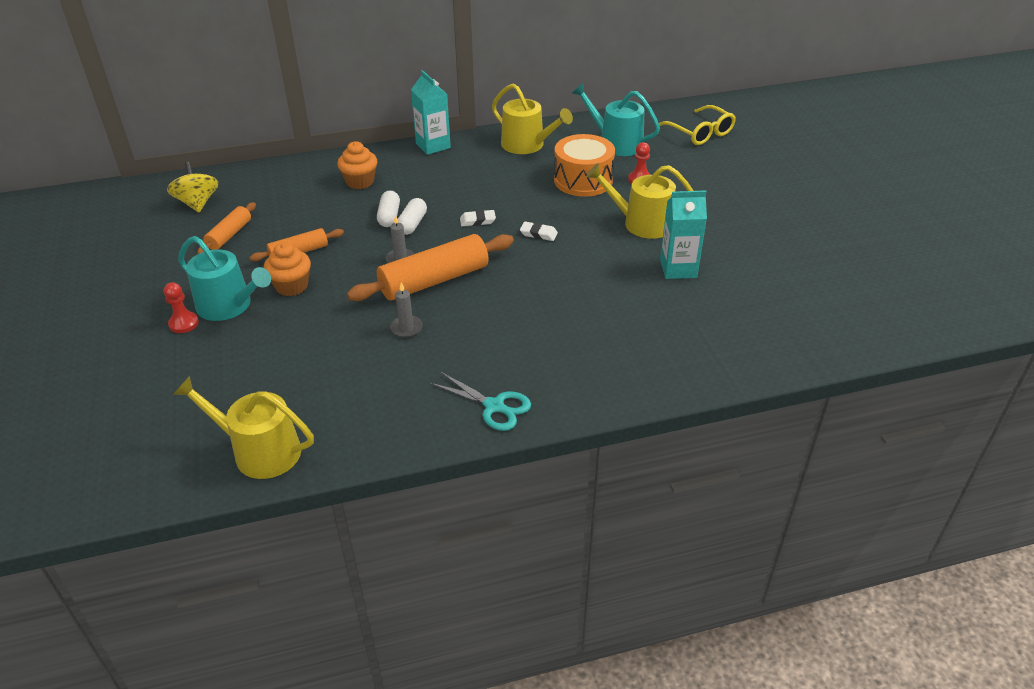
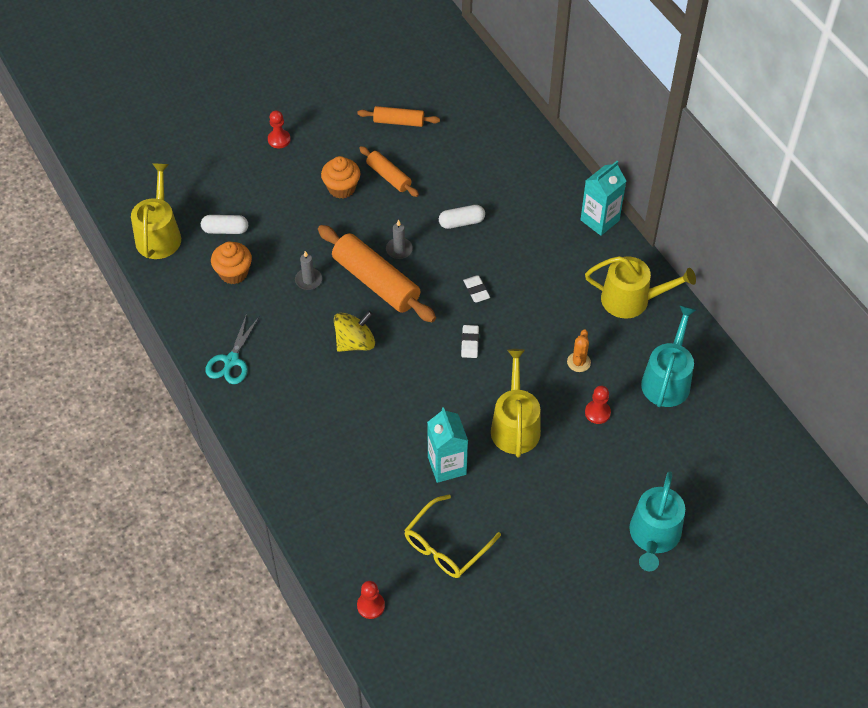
camera: 75 degrees right, 15 degrees up
yellow spinning top [167,162,218,212] -> yellow spinning top moved to [334,311,375,352]
turquoise watering can [178,236,271,321] -> turquoise watering can moved to [630,471,685,571]
orange cupcake [337,141,377,189] -> orange cupcake moved to [211,242,252,284]
white capsule [398,198,427,235] -> white capsule moved to [201,215,248,234]
yellow watering can [492,83,573,154] -> yellow watering can turned 105 degrees counterclockwise [585,256,696,319]
orange drum [554,134,615,197] -> orange cactus [567,329,591,372]
yellow glasses [659,105,736,145] -> yellow glasses moved to [404,494,501,578]
none -> red pawn [357,581,385,619]

